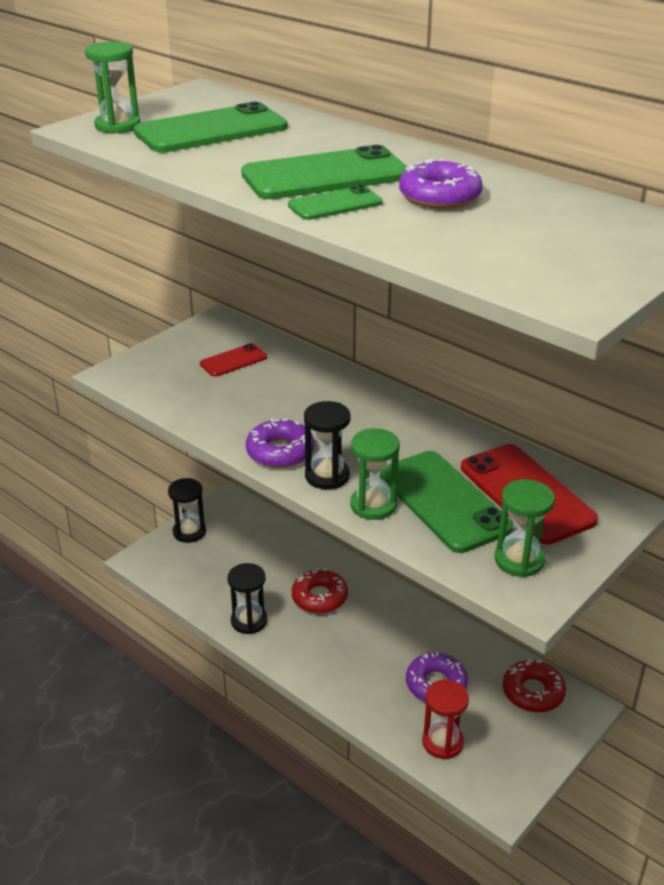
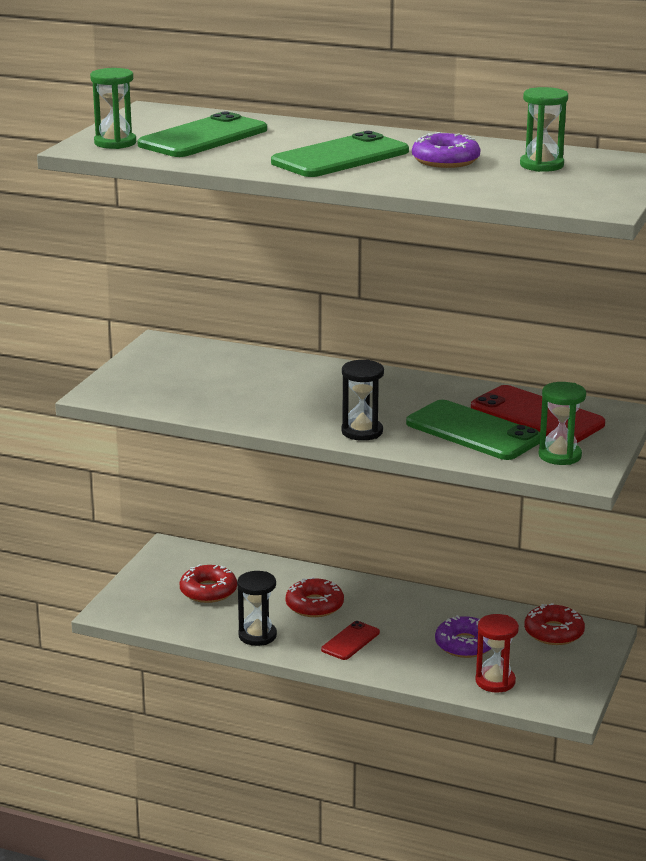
camera: 20 degrees left, 10 degrees down
black hourglass [168,478,206,543] -> none
red phone [200,343,267,377] -> red phone moved to [321,621,380,660]
purple donut [246,419,314,468] -> none
green phone [288,185,383,220] -> none
green hourglass [350,428,400,520] -> green hourglass moved to [520,87,568,172]
none -> red donut [180,564,237,603]

